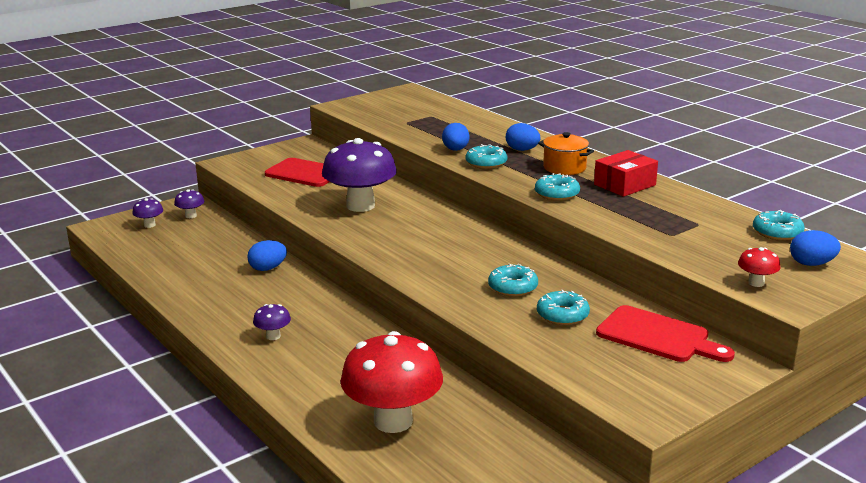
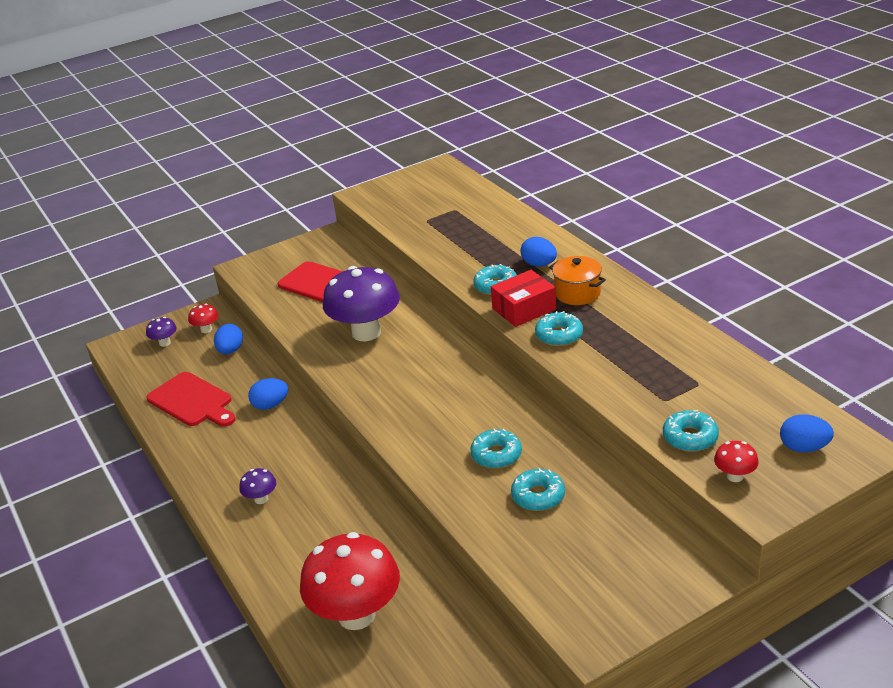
camera: 10 degrees right, 10 degrees up
purple mushroom [174,189,204,218] -> red mushroom [188,304,218,333]
blue egg [442,123,469,151] -> blue egg moved to [214,324,243,354]
red box [594,150,658,197] -> red box moved to [491,270,556,327]
red cutting board [596,305,735,362] -> red cutting board moved to [146,372,236,427]
turquoise donut [753,210,805,240] -> turquoise donut moved to [663,410,719,452]

